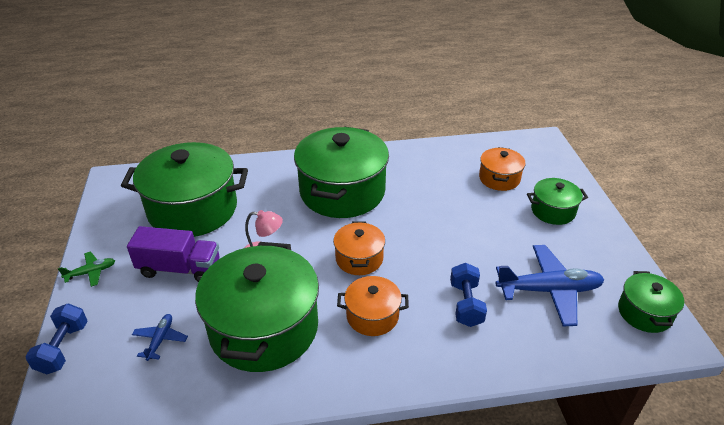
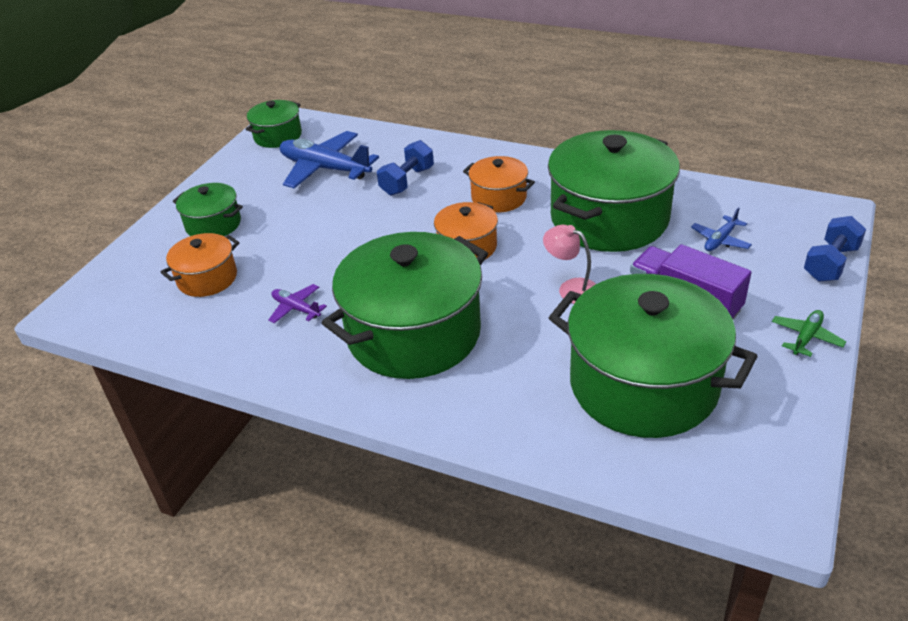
camera: 145 degrees left, 0 degrees up
green plane [58,252,115,287] -> green plane turned 120 degrees clockwise [772,310,846,357]
none -> purple plane [268,284,327,323]

